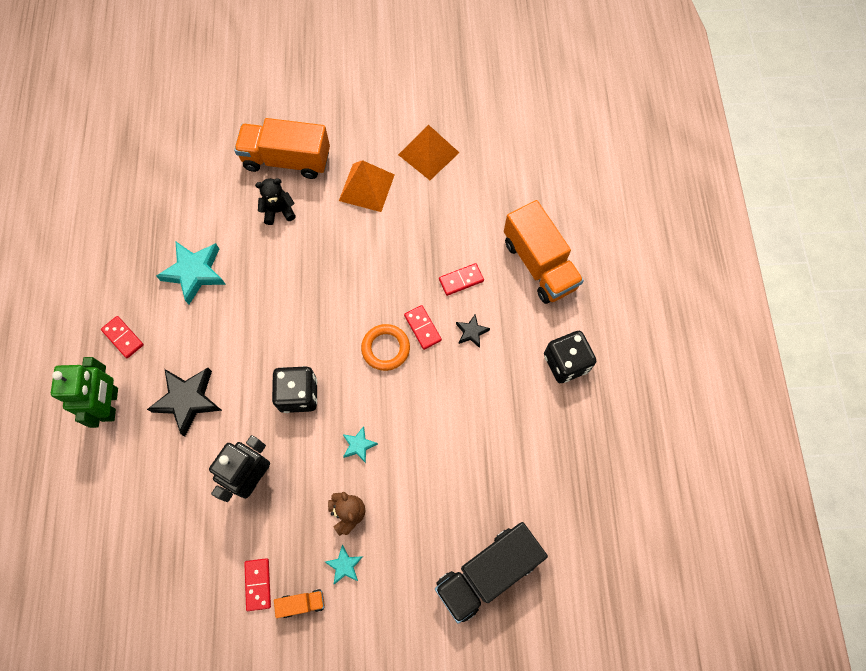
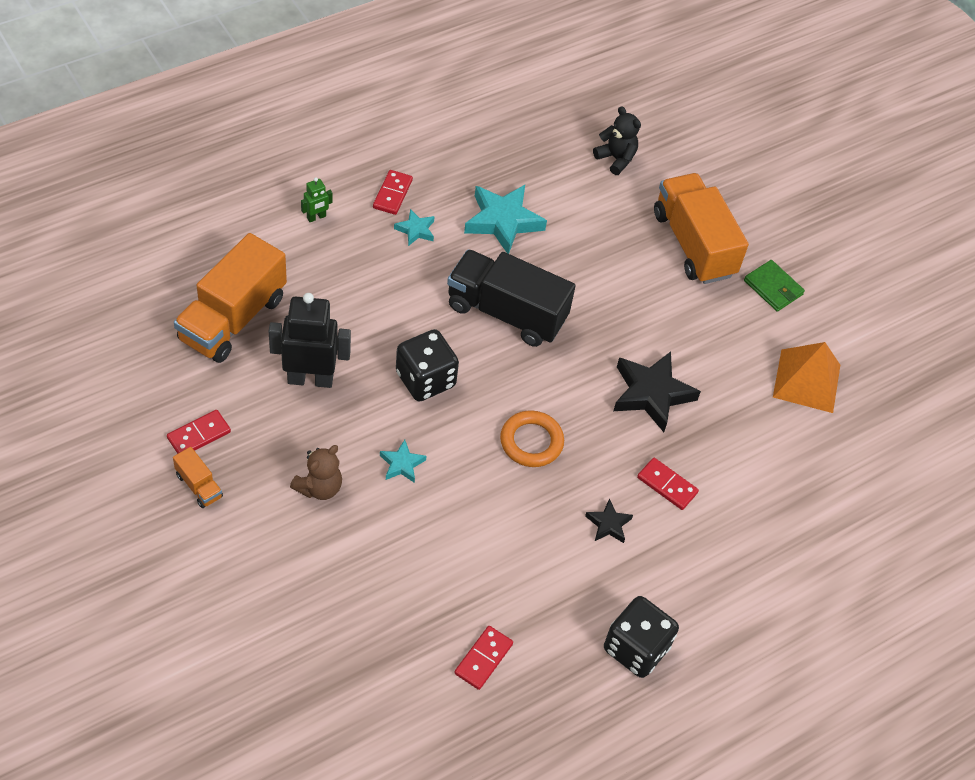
camera: 55 degrees right, 15 degrees down
green robot [51,357,118,428] -> green robot [301,177,333,222], size x0.45
black star [147,368,222,437] -> black star moved to [613,351,701,432]
black teddy bear [255,178,296,225] -> black teddy bear moved to [593,106,641,175]
turquoise star [325,545,363,585] -> turquoise star moved to [394,209,435,246]
orange pyramid [339,160,395,212] -> none
red domino [404,305,442,350] -> red domino moved to [454,626,513,690]
black truck [435,522,548,624] -> black truck moved to [447,249,576,347]
orange truck [504,200,584,304] -> orange truck moved to [174,233,287,363]
none -> green wallet [744,260,805,311]

